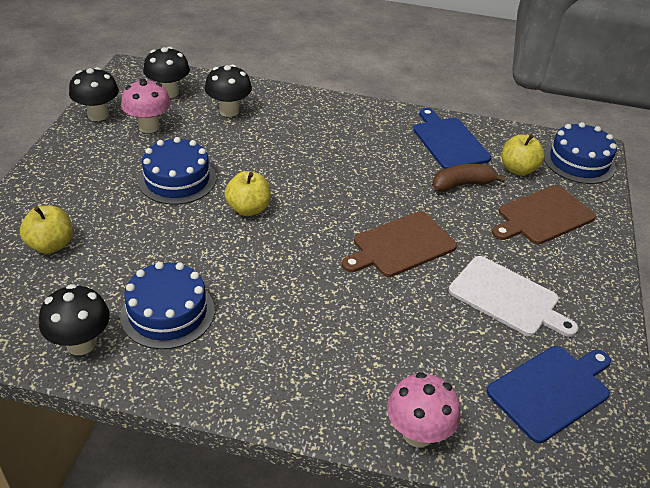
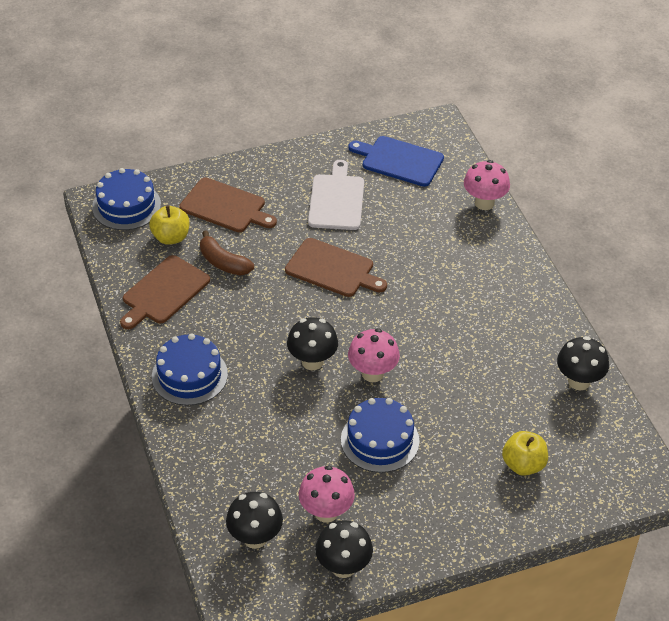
camera: 120 degrees left, 5 degrees up
blue cake [120,262,215,349] -> blue cake moved to [152,333,228,406]
black mushroom [205,64,252,117] -> black mushroom moved to [287,317,338,370]
yellow apple [224,171,271,216] -> pink mushroom [348,329,400,382]
blue cutting board [413,108,491,169] -> brown cutting board [120,255,210,329]

